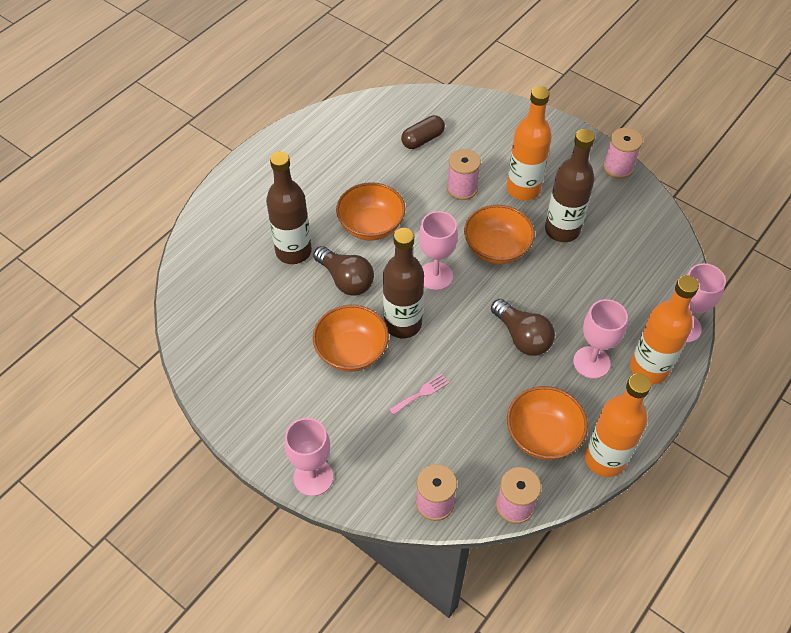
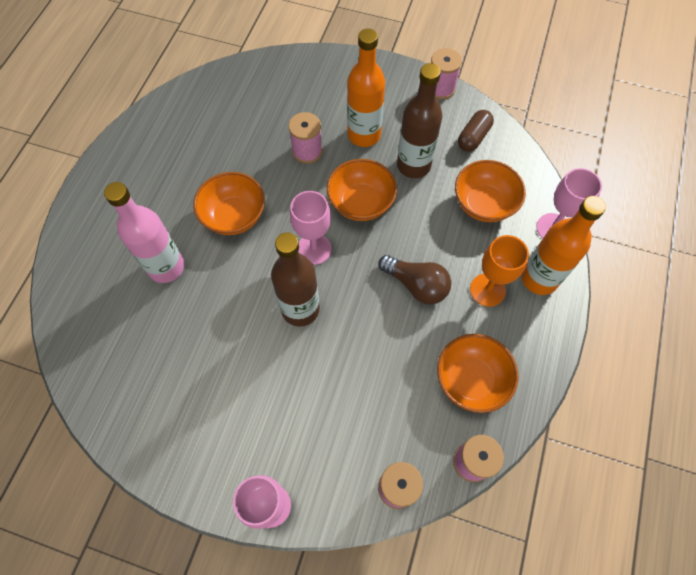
camera: 20 degrees left, 10 degrees up
brown bottle [266,151,312,264] -> pink bottle [104,182,184,283]
brown light bulb [313,246,374,296] -> none
orange bowl [313,305,389,372] -> orange bowl moved to [455,160,526,222]
pink fork [389,374,449,415] -> none
brown capsule [401,115,445,149] -> brown capsule moved to [458,110,494,152]
pink goblet [573,299,628,379] -> orange goblet [470,235,529,307]
orange bottle [585,373,651,477] -> none

